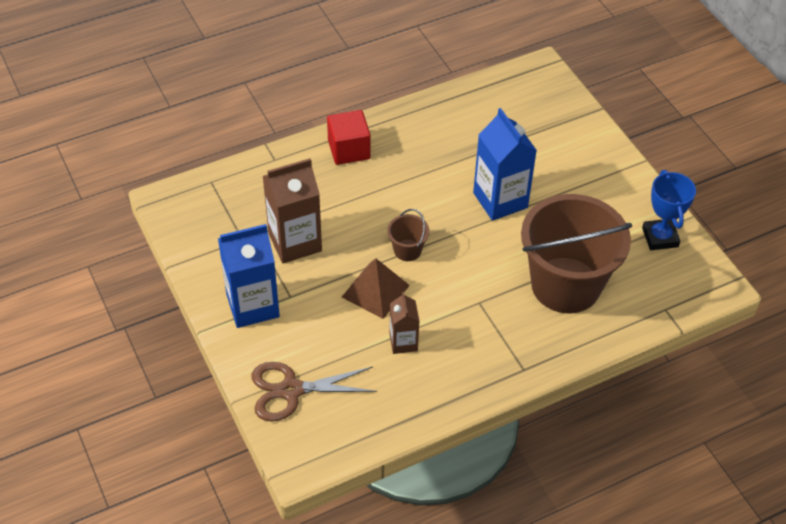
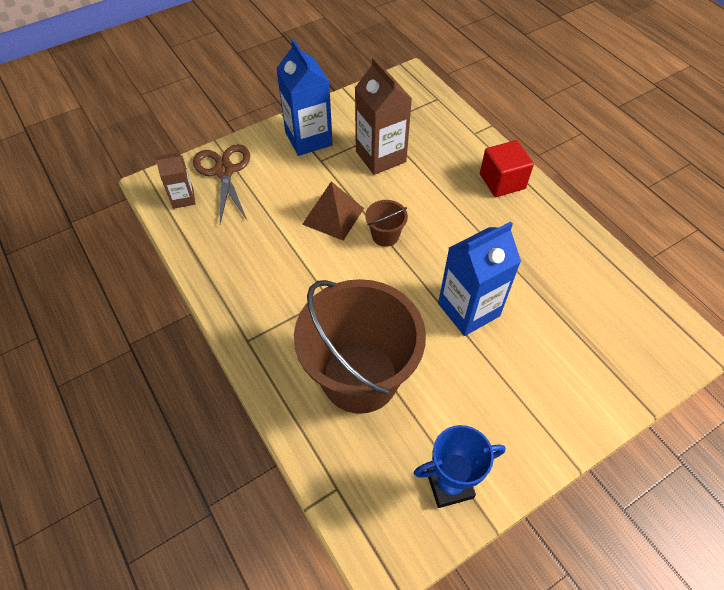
camera: 85 degrees right, 5 degrees up
brown carton [389,292,420,354] -> brown carton moved to [155,152,195,209]

